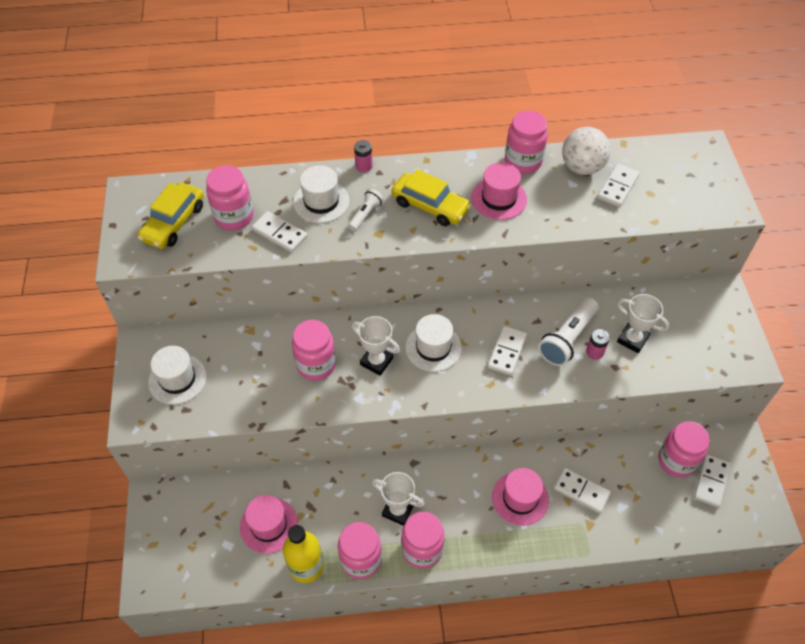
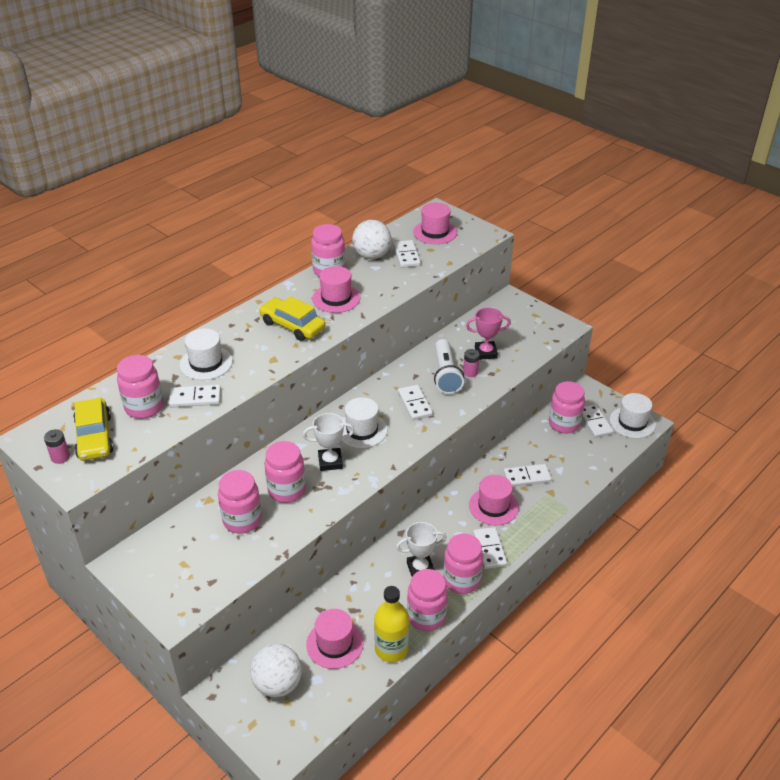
camera: 40 degrees left, 15 degrees down
white hat [148,346,207,405] -> white hat moved to [610,393,656,438]
white flashlight [348,189,384,231] -> none
pink battery [354,140,373,172] -> pink battery moved to [44,429,70,464]
yellow car [391,169,471,226] -> yellow car turned 135 degrees counterclockwise [259,296,326,341]
white trophy [617,294,669,353] -> pink trophy [466,307,511,360]
none -> pink jar [218,470,262,534]
none -> white ball [250,644,302,697]
none -> pink hat [413,203,457,244]
none -> white domino [473,527,507,569]

